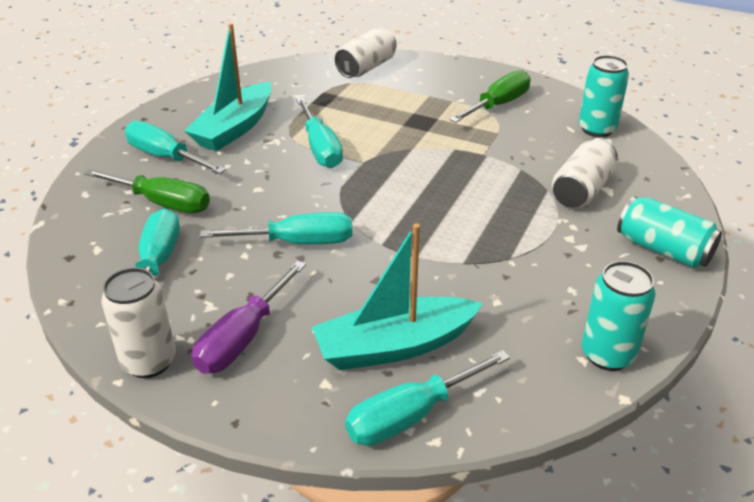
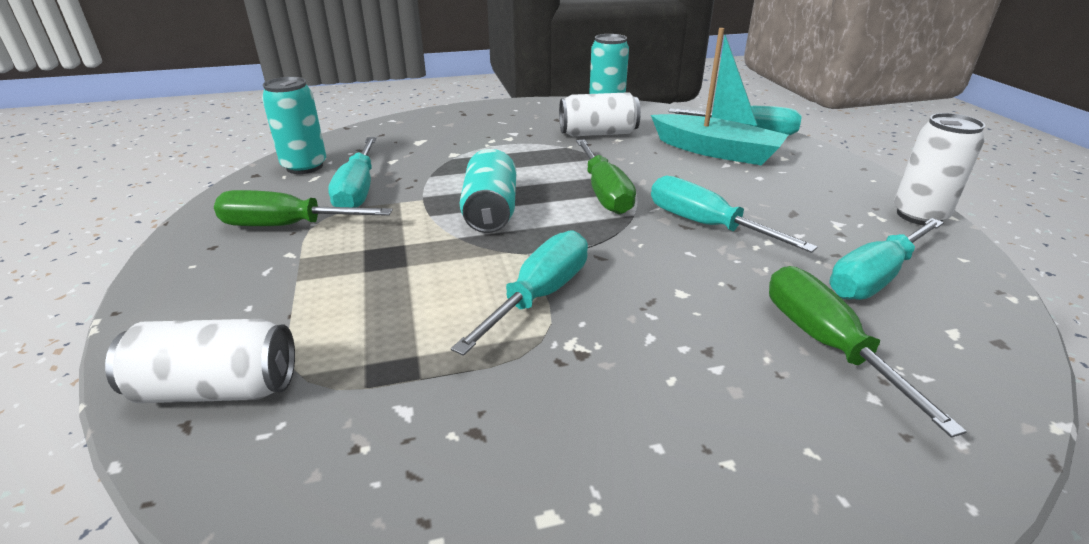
camera: 130 degrees left, 5 degrees down
turquoise screwdriver [125,121,226,174] -> turquoise screwdriver moved to [328,137,376,208]
turquoise boat [185,23,272,151] -> none
purple screwdriver [192,261,306,374] -> none
white can [552,138,618,208] -> white can moved to [559,92,641,136]
turquoise can [617,196,722,268] -> turquoise can moved to [460,149,516,233]
none -> green screwdriver [576,139,636,215]

